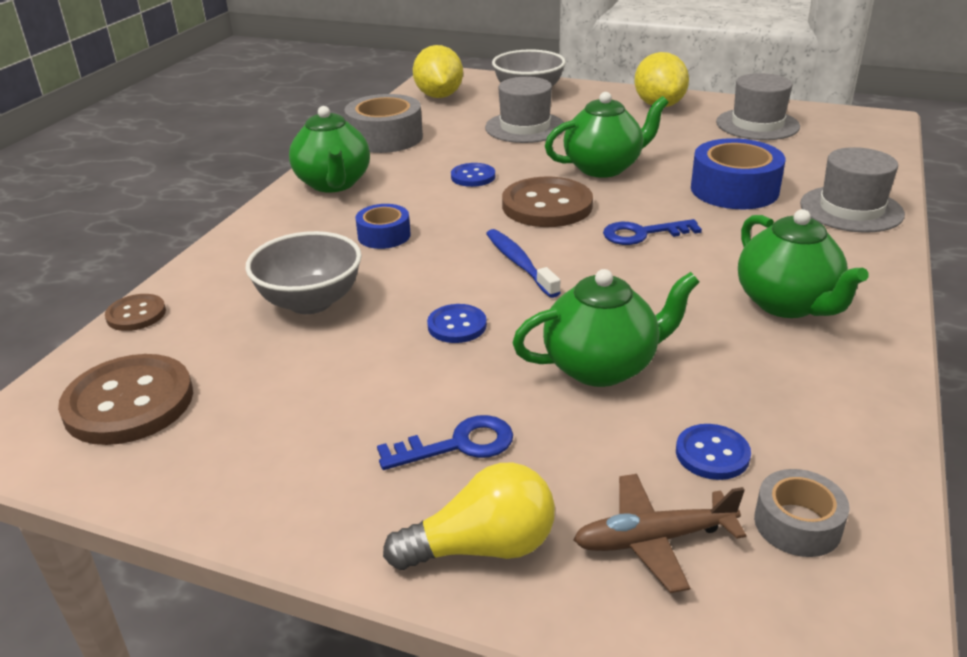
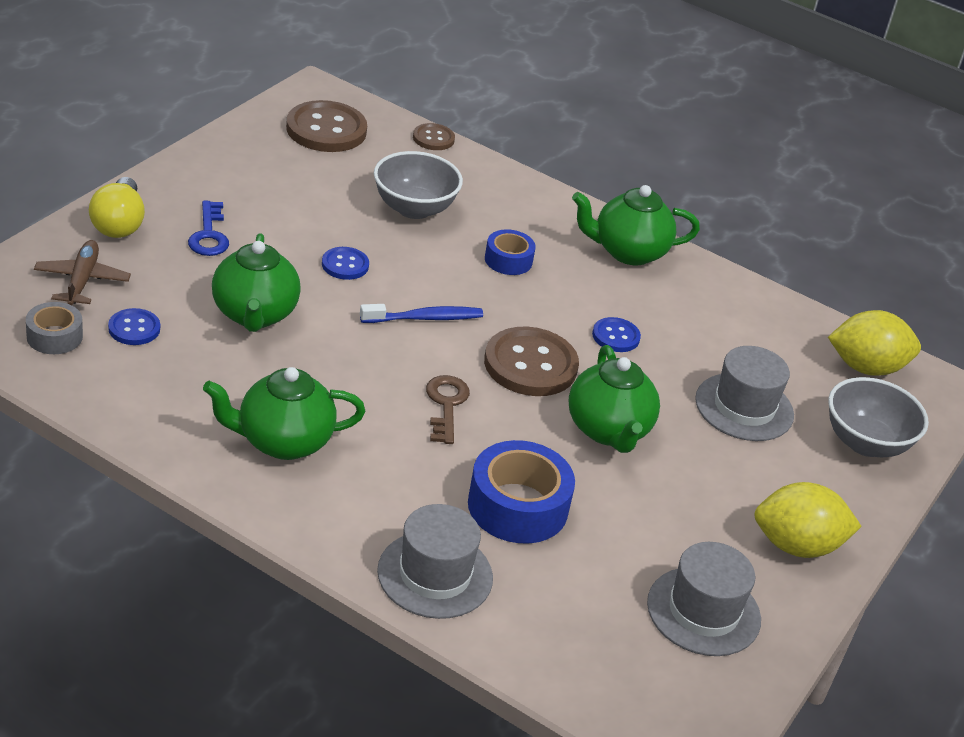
camera: 95 degrees right, 5 degrees up
grey tape [345,94,423,153] -> none
blue key [603,219,702,245] -> brown key [426,375,470,444]

